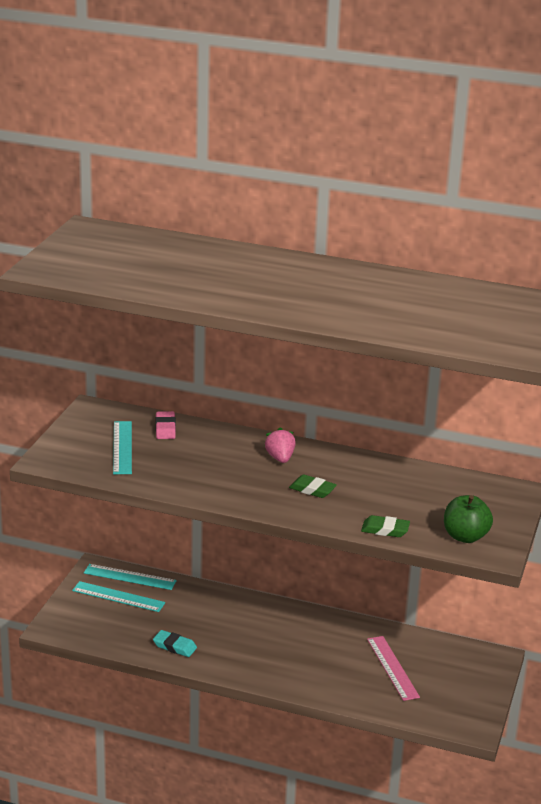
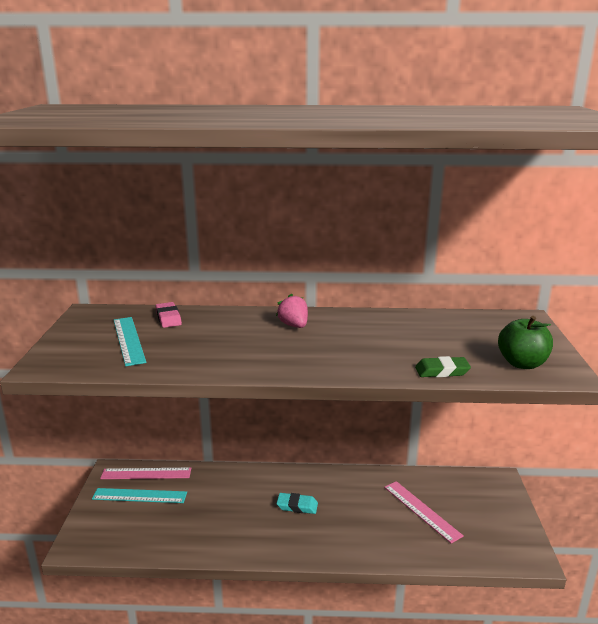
camera: 15 degrees left, 5 degrees down
turquoise ruler [84,564,177,590] -> pink ruler [100,468,191,479]
turquoise eraser [153,630,197,657] -> turquoise eraser moved to [277,493,318,514]
green eraser [289,474,337,498] -> none

